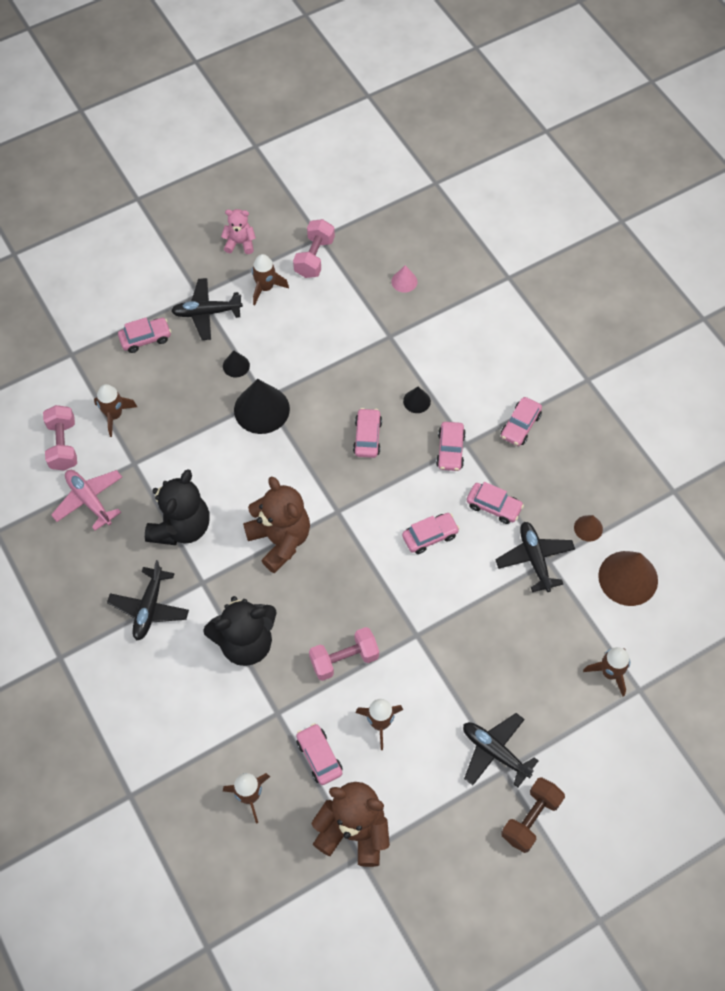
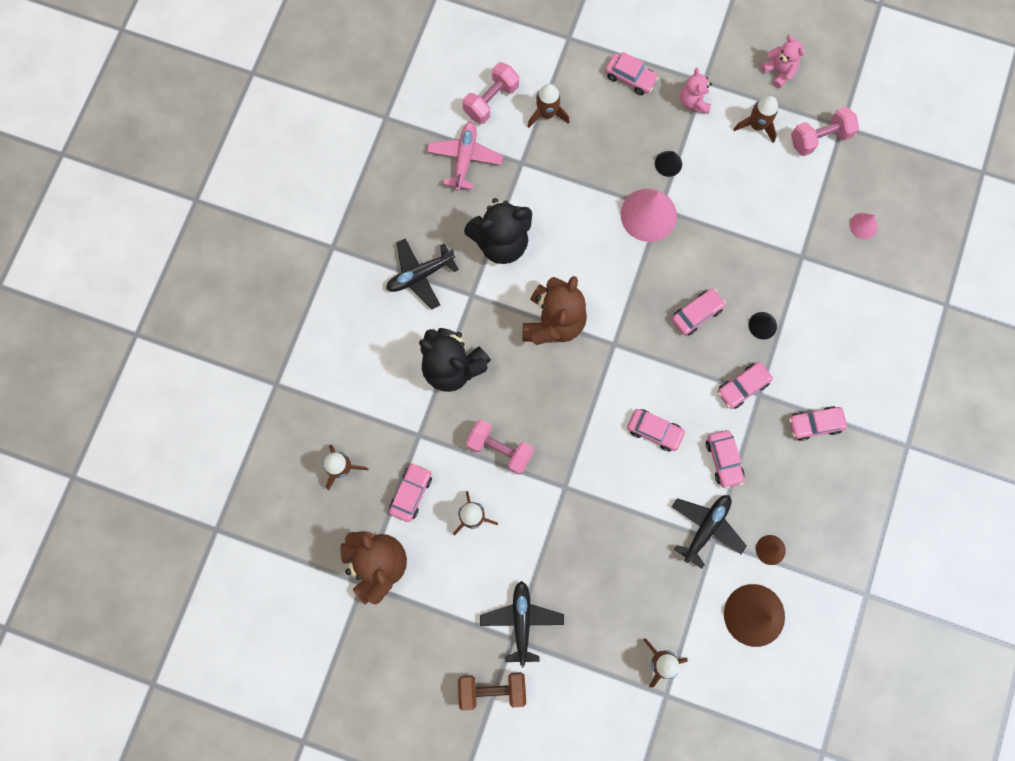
camera: 50 degrees right, 15 degrees up
black plane [171,278,243,340] -> pink teddy bear [680,68,712,114]
black cone [234,379,290,434] -> pink cone [621,189,677,242]

